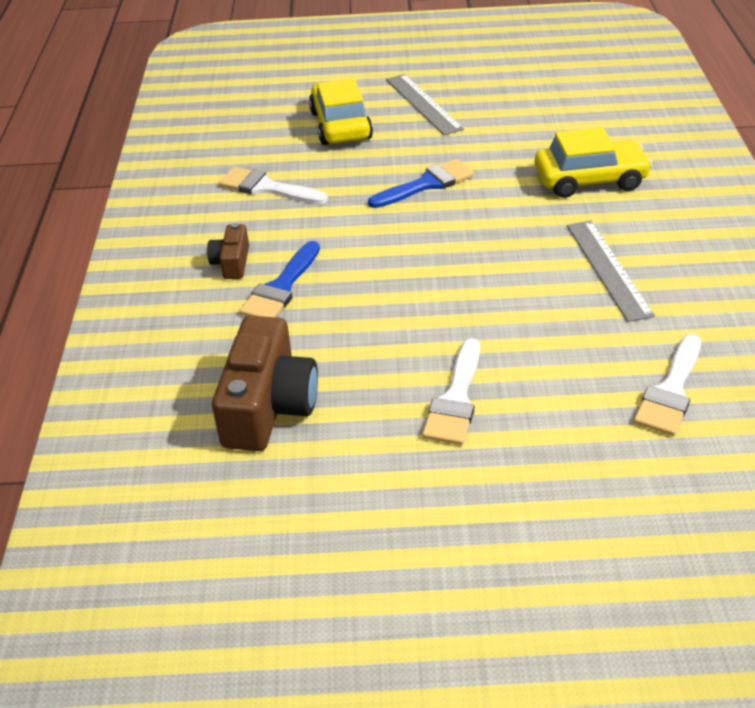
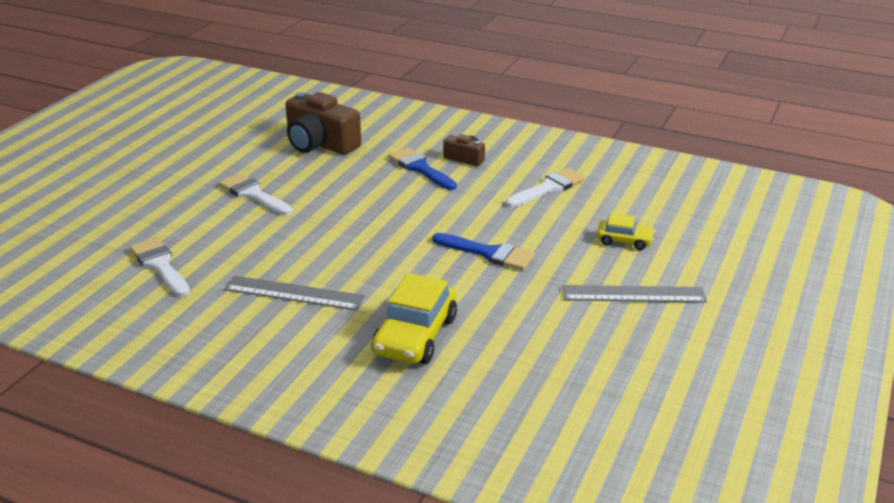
camera: 115 degrees right, 10 degrees down
yellow car [309,78,373,145] -> yellow car [597,213,655,250], size x0.56
blue brush [368,159,474,208] -> blue brush turned 60 degrees counterclockwise [432,233,535,270]

